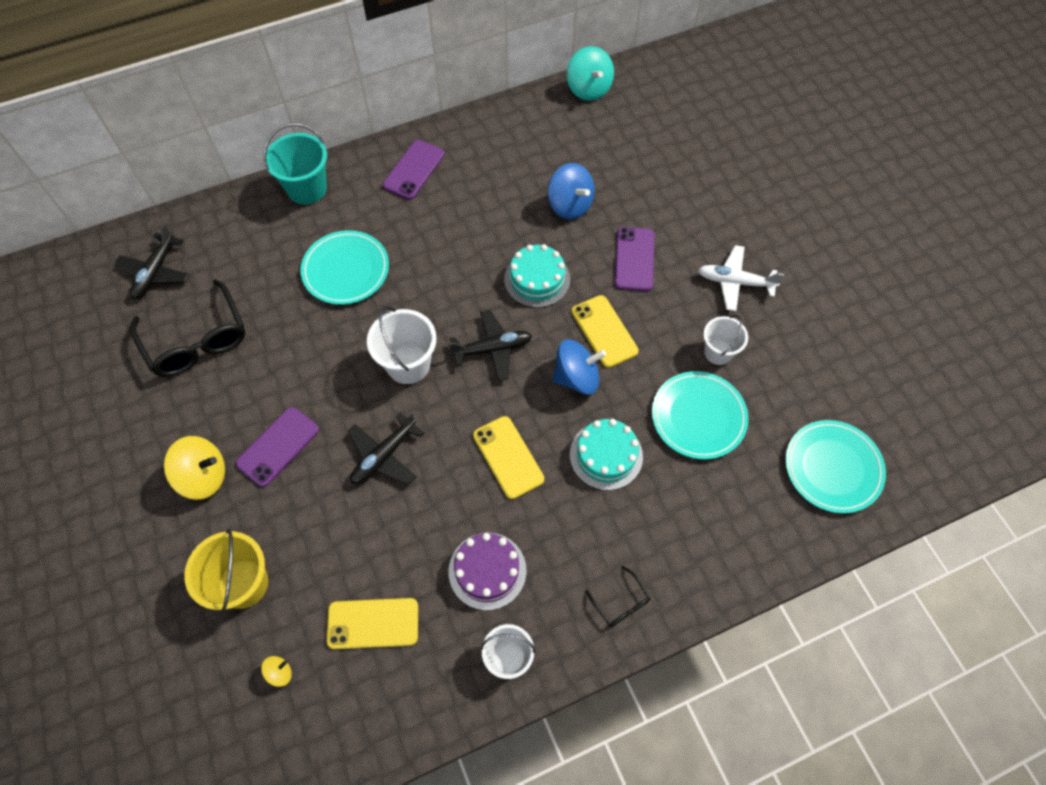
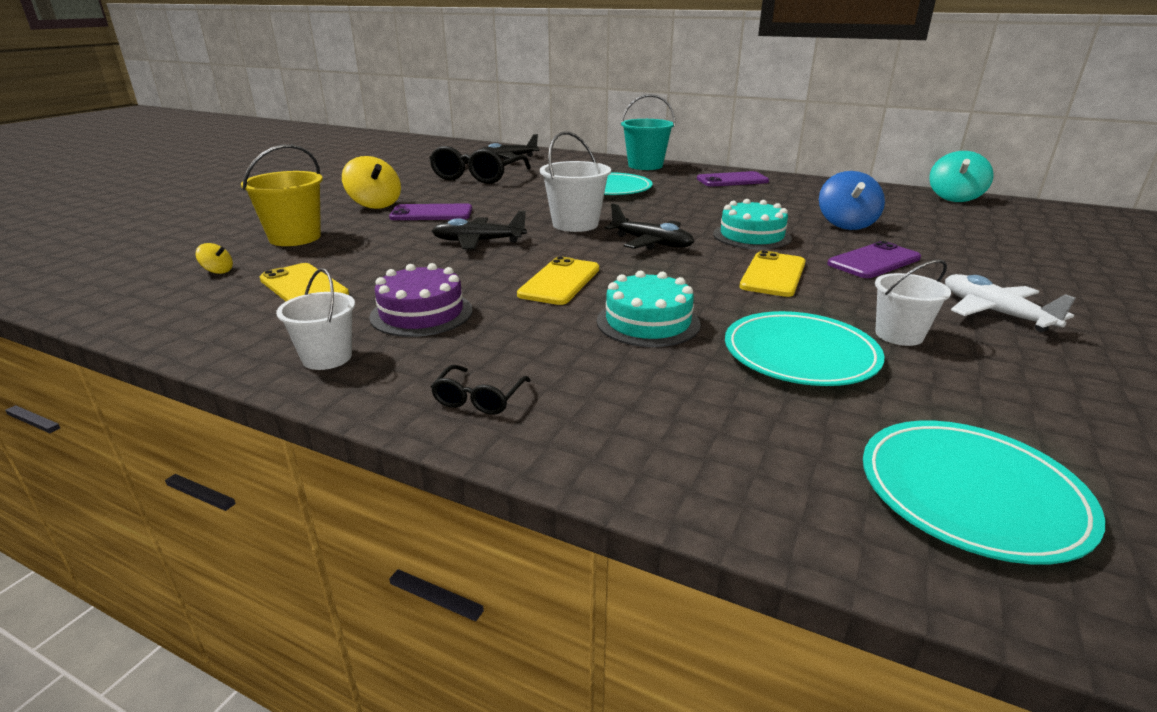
camera: 50 degrees right, 35 degrees down
blue spinning top [552,339,606,395] -> none

